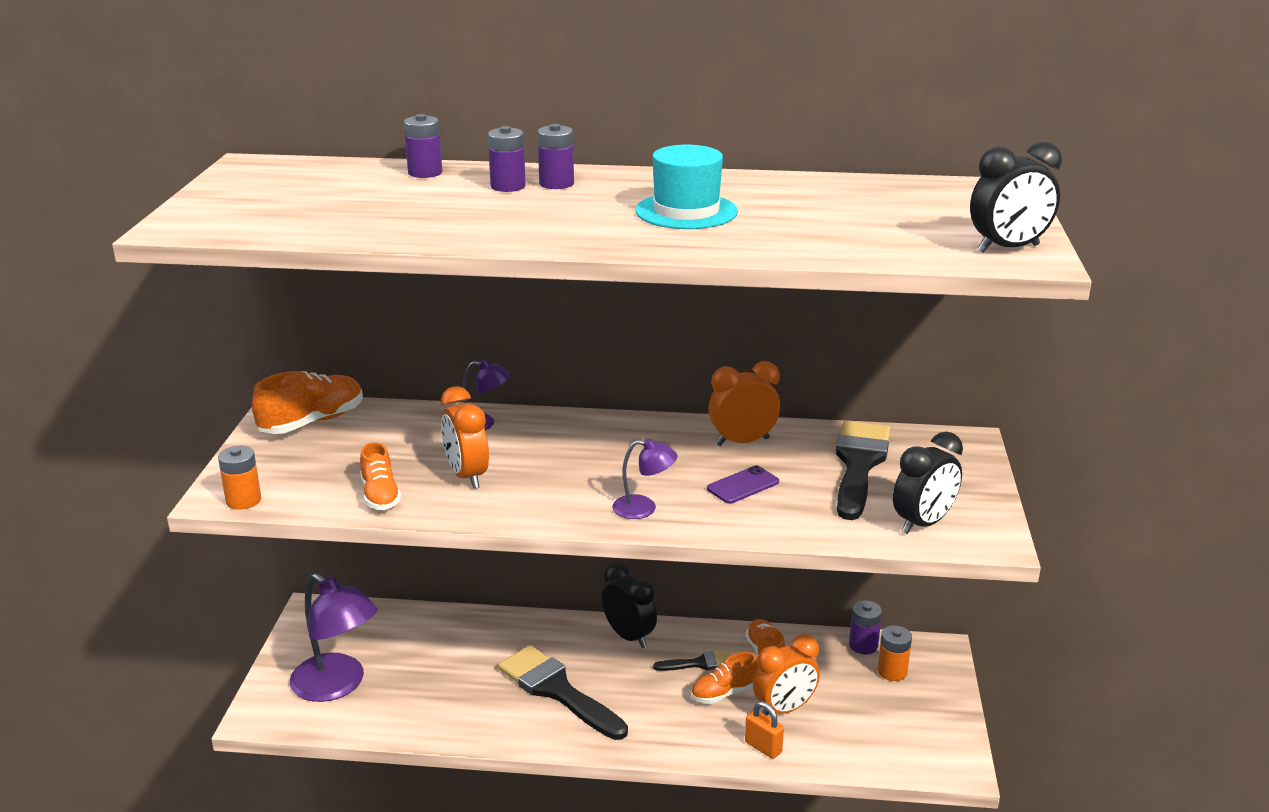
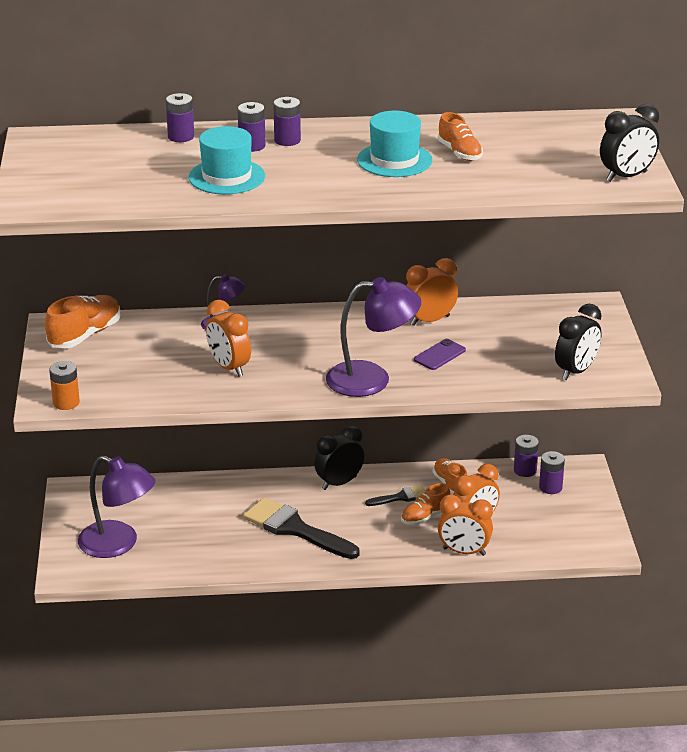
camera: 10 degrees left, 5 degrees up
orange shoe [360,442,401,510] -> orange shoe moved to [438,112,483,161]
black clock [602,563,657,648] -> black clock turned 75 degrees counterclockwise [315,425,364,490]
purple lamp [612,438,677,519] -> purple lamp [326,277,421,397], size x1.94
orange padlock [745,701,784,759] -> orange clock [438,494,493,556]
black brush [836,421,890,520] -> none
orange battery [877,625,912,681] -> purple battery [539,451,565,494]
none -> turquoise hat [189,126,265,194]

